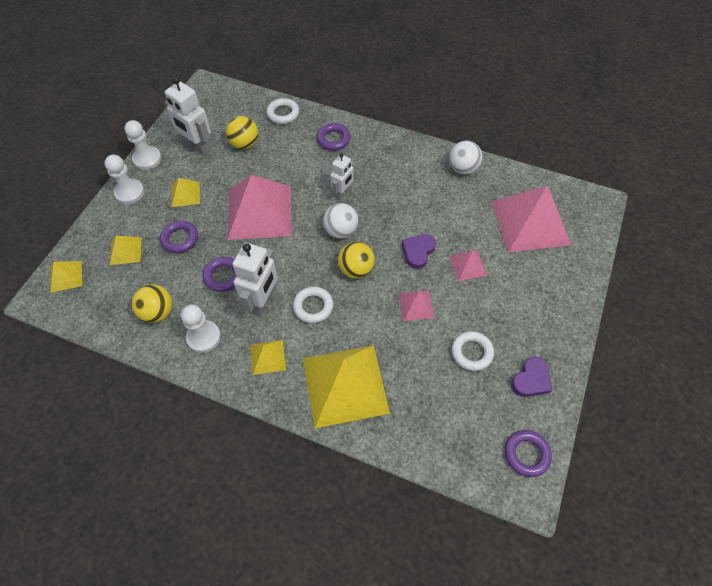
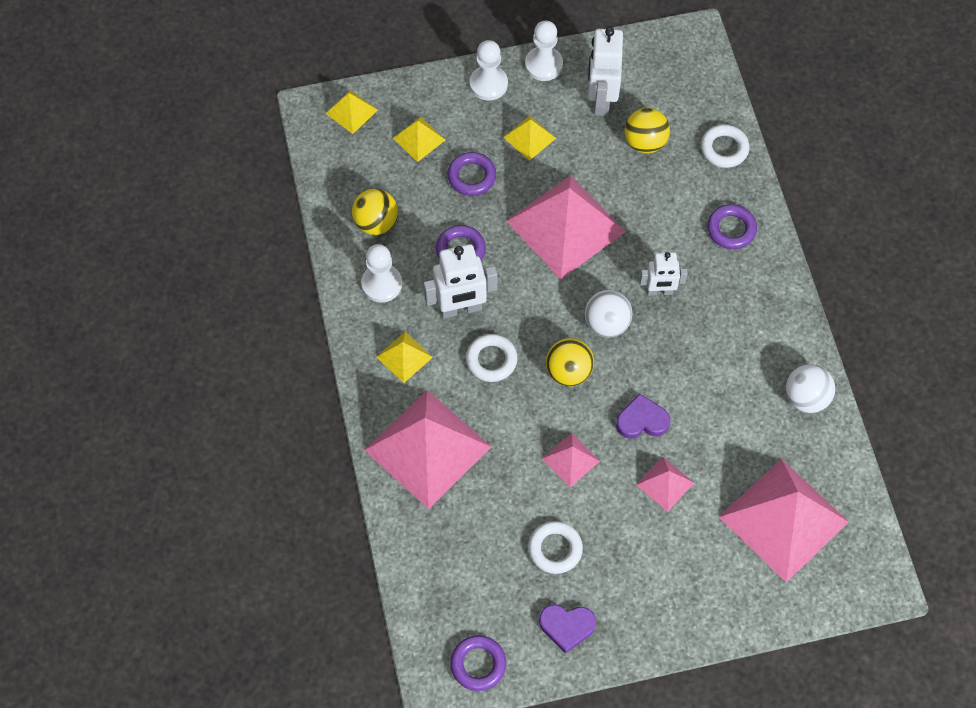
camera: 55 degrees right, 5 degrees up
yellow pyramid [303,345,390,428] -> pink pyramid [364,390,491,509]

